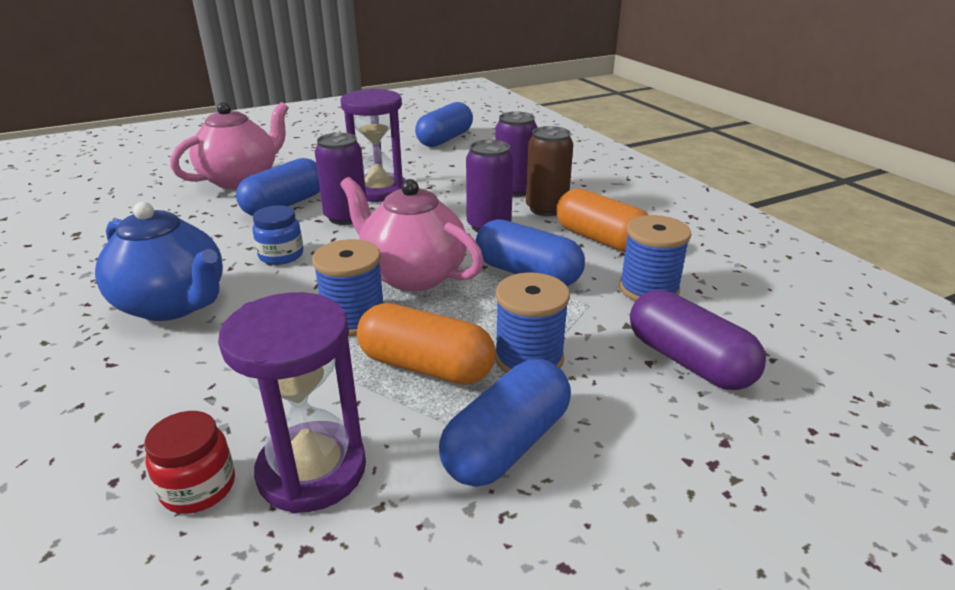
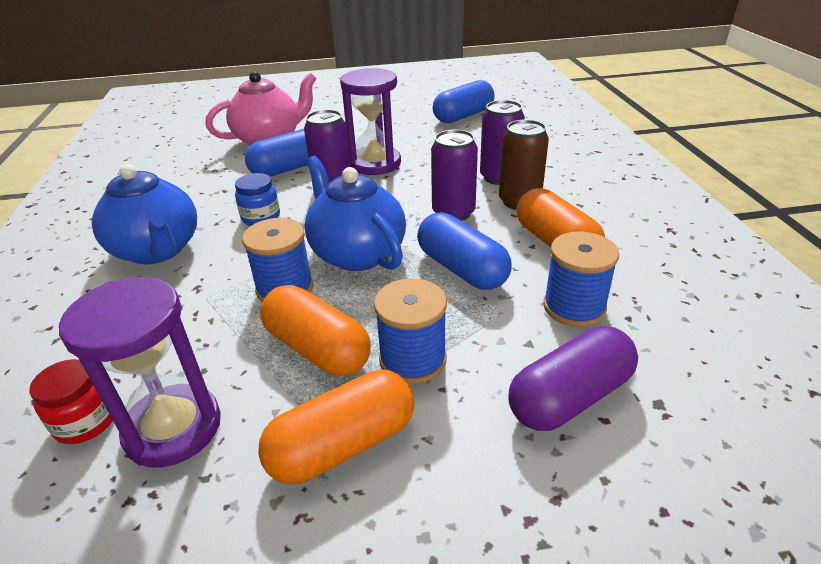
camera: 20 degrees right, 5 degrees up
pink teapot [340,177,484,291] -> blue teapot [305,156,406,271]
blue capsule [439,359,571,487] -> orange capsule [258,370,415,484]
purple capsule [630,290,766,390] -> purple capsule turned 75 degrees clockwise [508,326,638,431]

